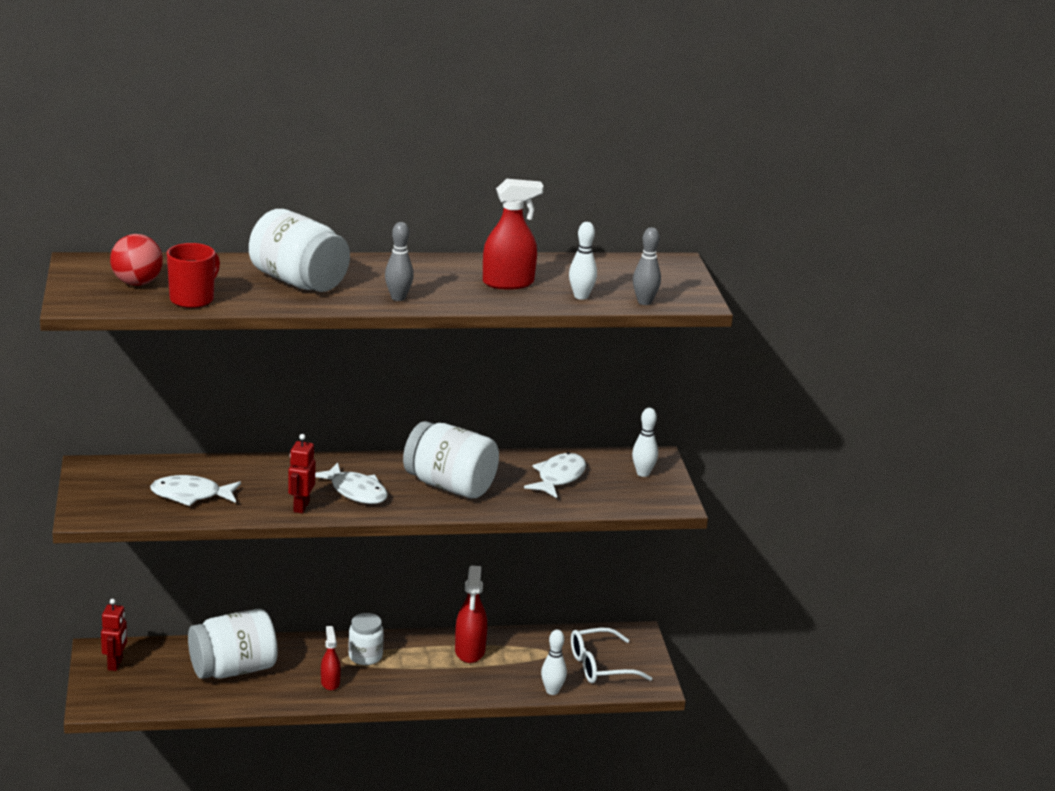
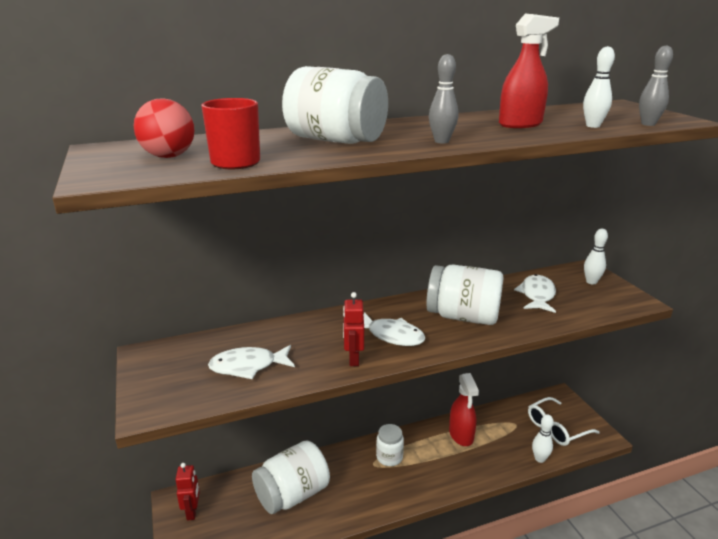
camera: 10 degrees left, 0 degrees up
red spray bottle [321,626,341,690] -> none

